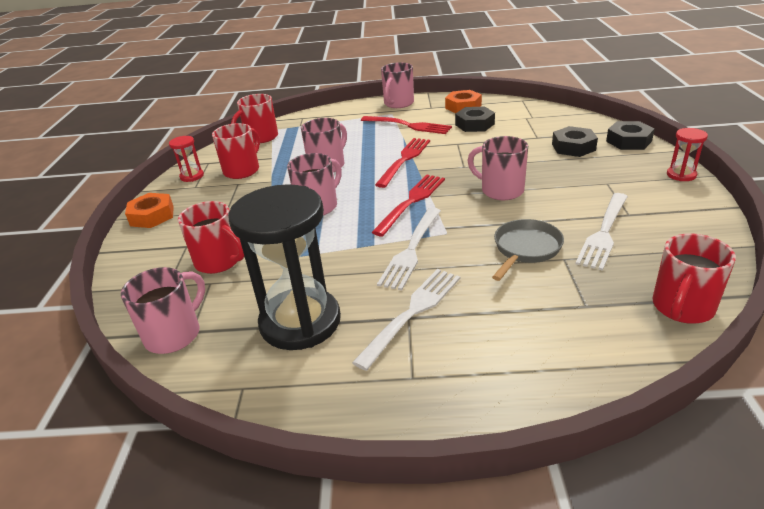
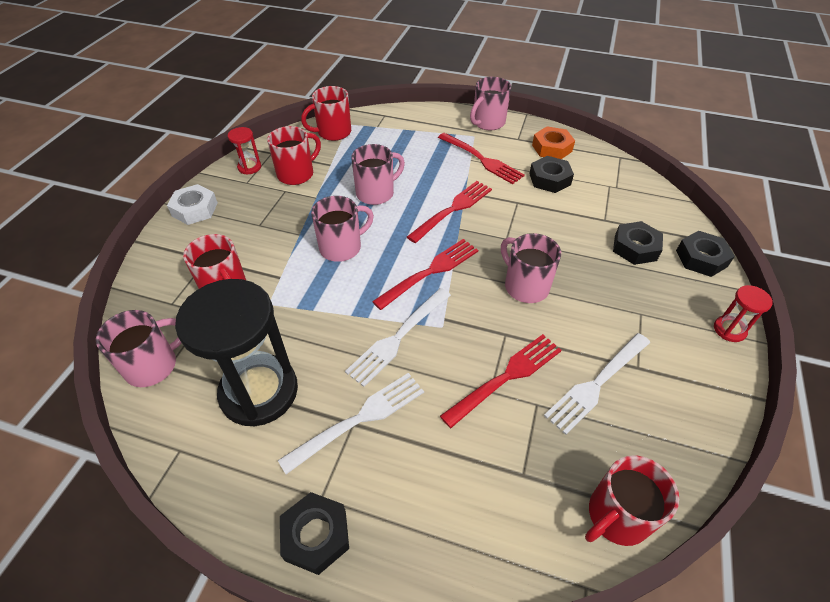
camera: 15 degrees right, 15 degrees up
orange nut [125,193,174,228] -> white nut [167,184,218,225]
grey pan [492,219,564,281] -> red fork [440,334,562,428]
none -> black nut [280,492,349,575]

